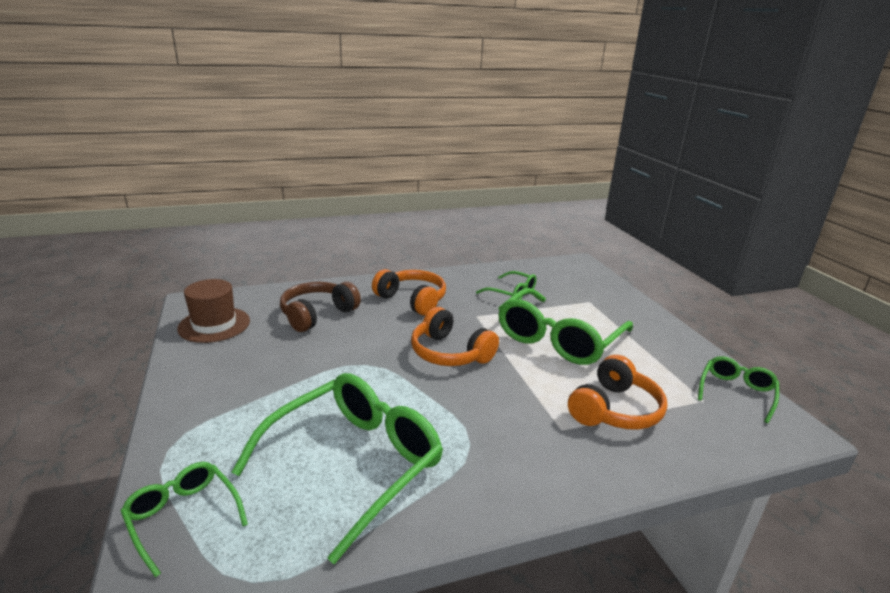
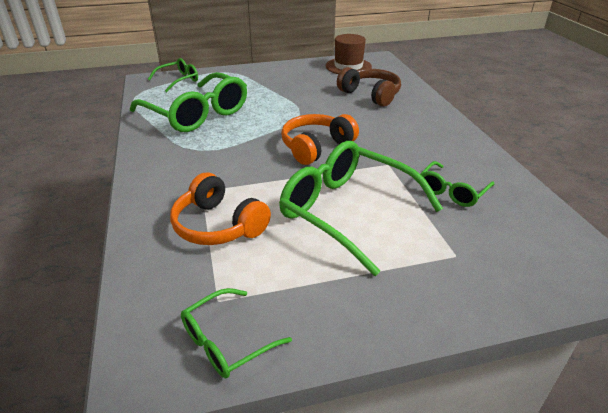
camera: 95 degrees right, 10 degrees up
orange headphones [372,269,446,316] -> none
green glasses [698,356,779,423] -> green glasses turned 105 degrees clockwise [181,288,292,378]

